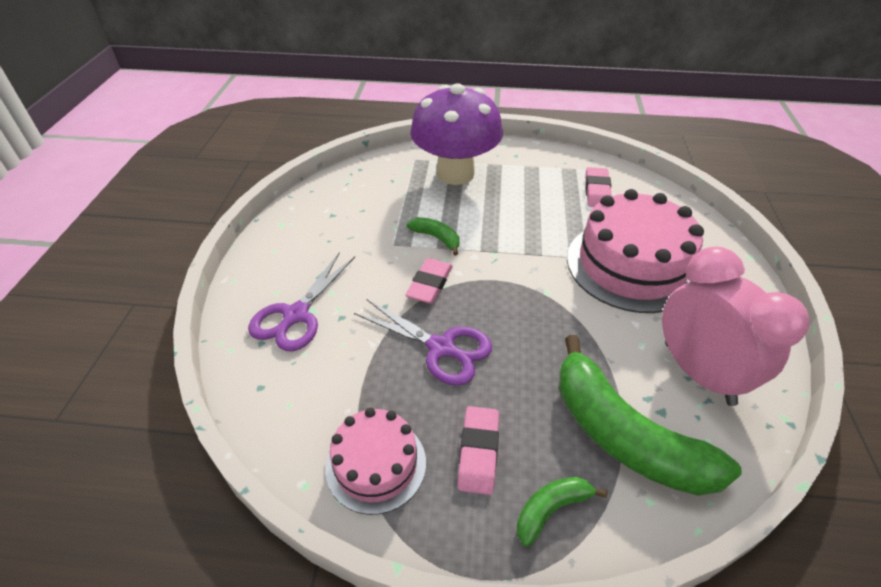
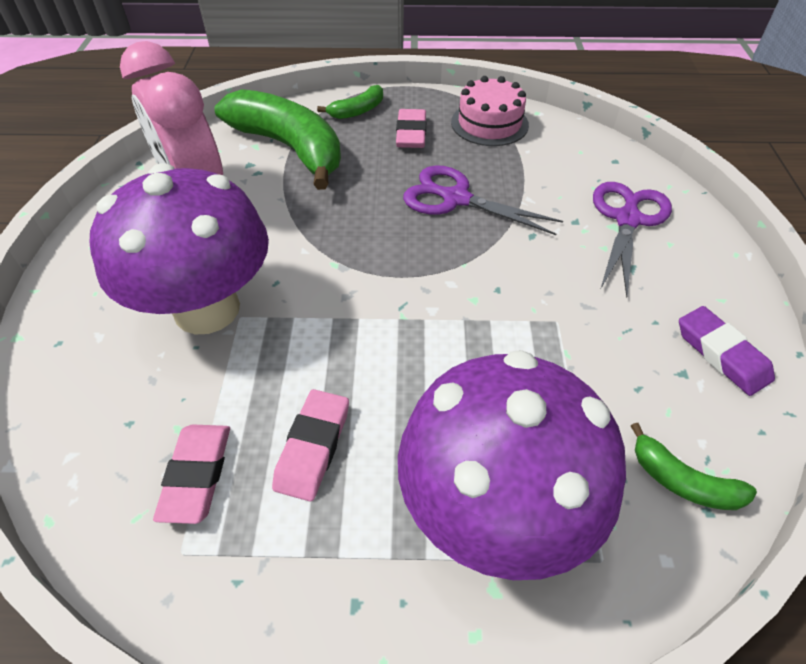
camera: 175 degrees right, 5 degrees up
pink eraser [405,258,453,304] -> pink eraser moved to [272,389,349,502]
green banana [406,217,459,256] -> green banana moved to [631,423,757,510]
pink cake [567,189,704,313] -> purple mushroom [90,163,269,334]
none -> purple eraser [679,306,775,396]

